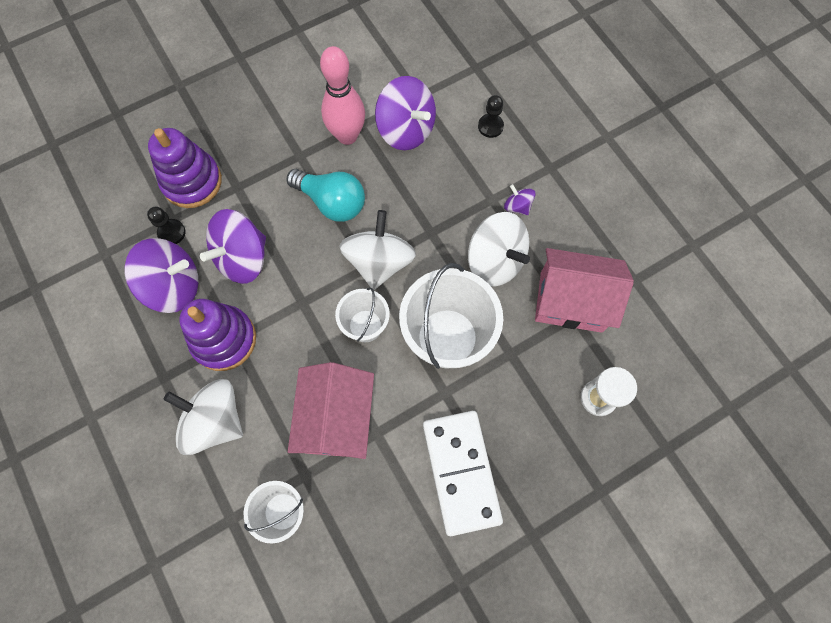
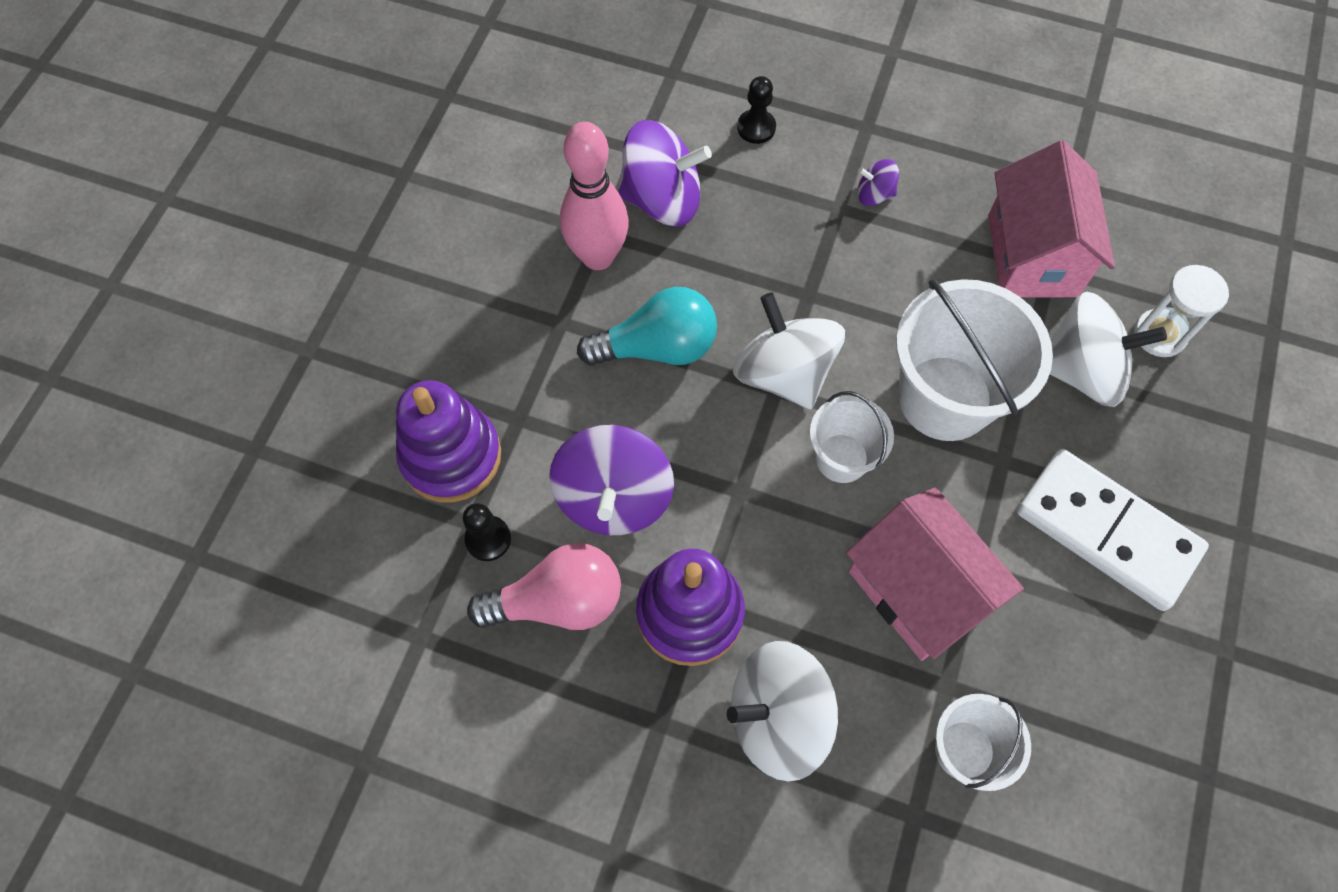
camera: 40 degrees left, 5 degrees down
purple spinning top [124,238,199,313] -> pink light bulb [467,543,621,630]
white spinning top [468,212,530,287] -> white spinning top moved to [1049,292,1167,407]
pink house [535,248,634,333] -> pink house turned 60 degrees counterclockwise [988,140,1115,297]

